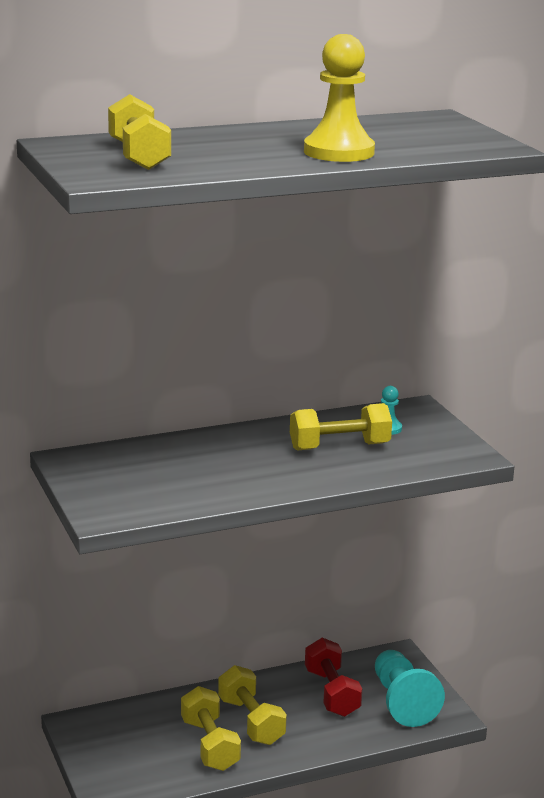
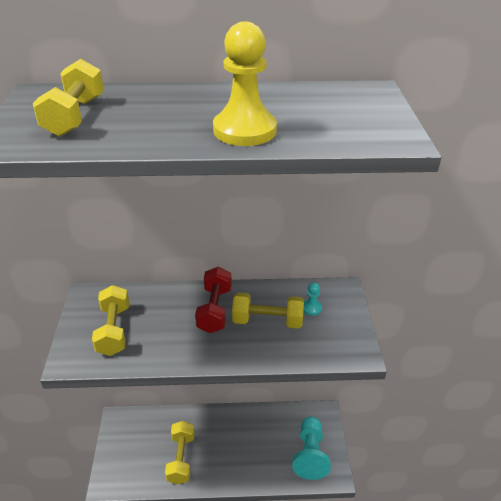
camera: 20 degrees right, 15 degrees up
yellow dumbbell [218,665,287,745] -> yellow dumbbell moved to [92,285,129,356]
red dumbbell [305,637,362,717] -> red dumbbell moved to [195,267,232,333]

